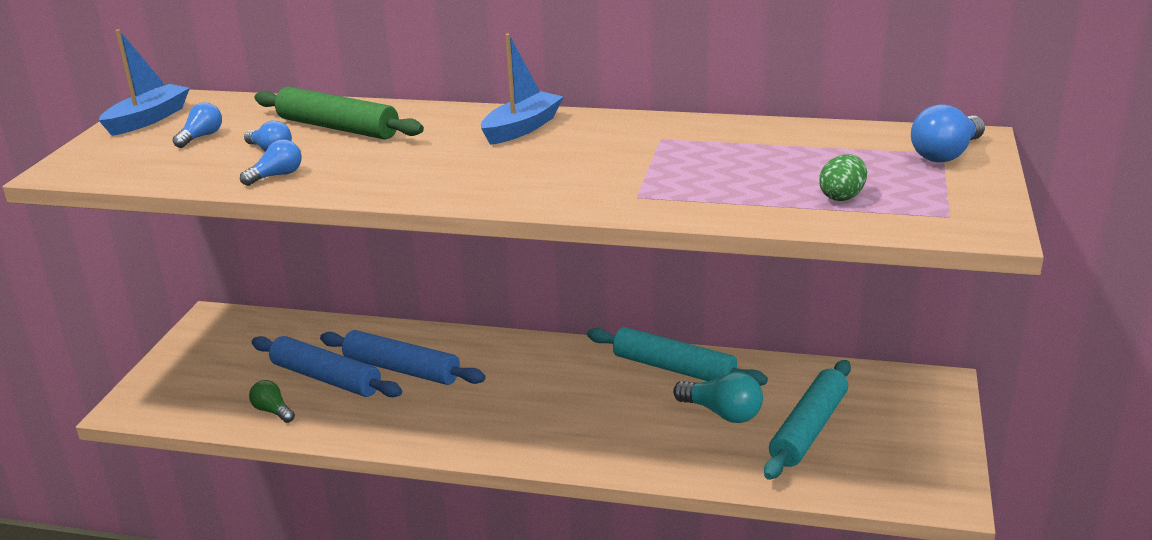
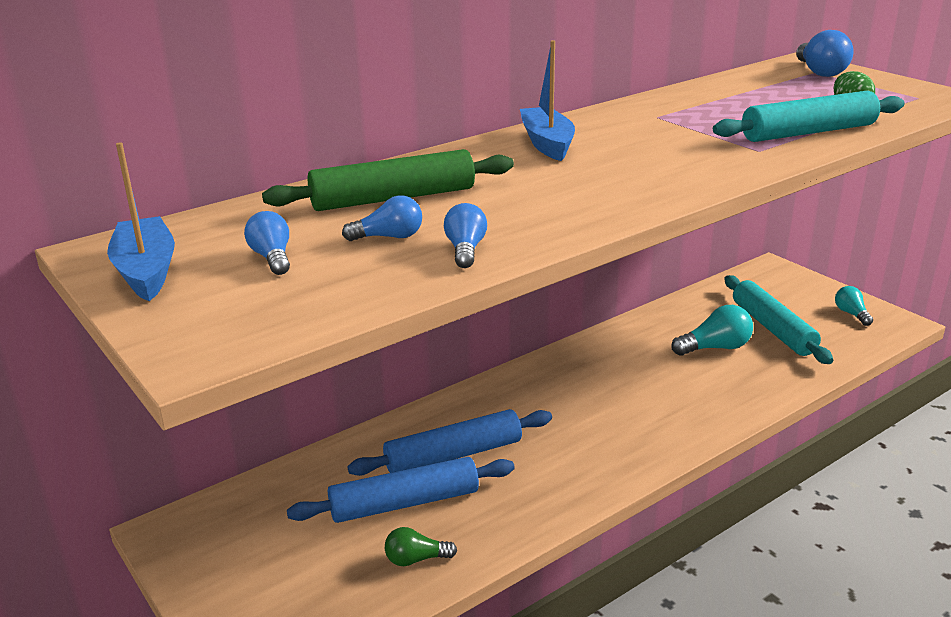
camera: 50 degrees left, 0 degrees up
turquoise rolling pin [587,327,768,386] -> turquoise rolling pin moved to [713,91,905,142]
none -> turquoise light bulb [835,286,873,326]

